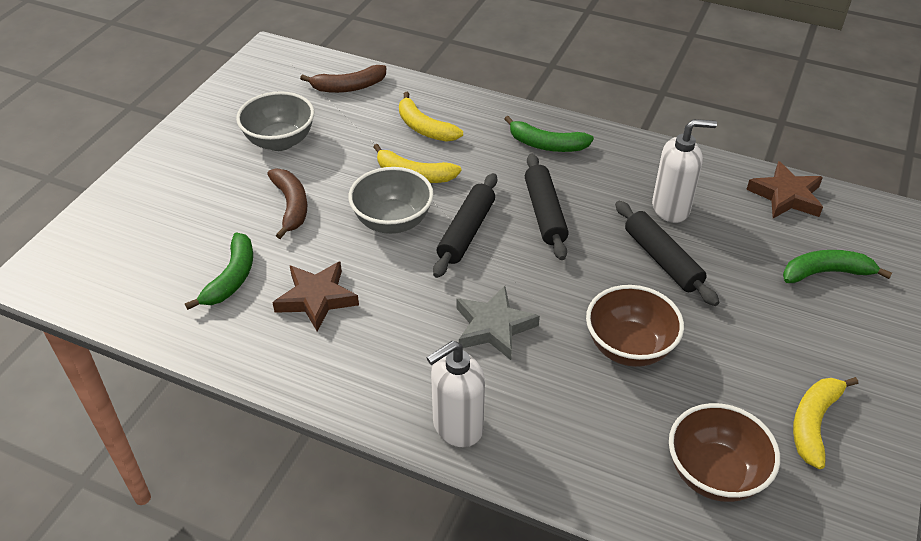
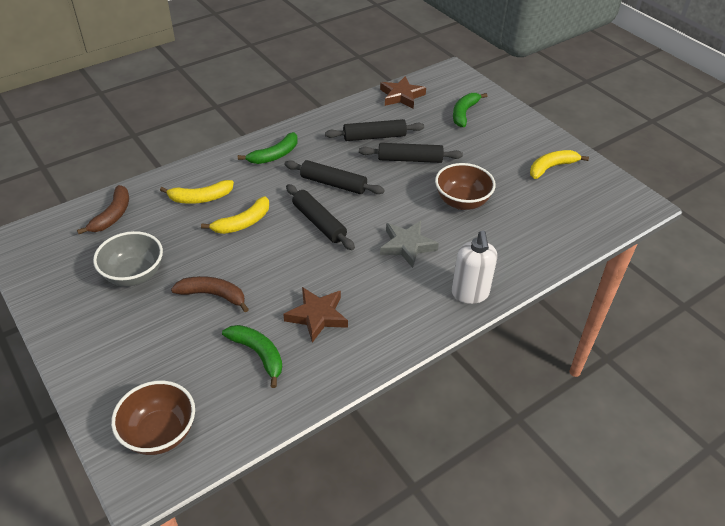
camera: 60 degrees left, 0 degrees up
grey bowl [348,167,434,234] -> none
white soap dispenser [652,119,717,223] -> black rolling pin [325,119,424,141]
brown bowl [669,403,780,502] -> brown bowl moved to [111,381,195,455]
yellow banana [793,377,858,469] -> yellow banana turned 90 degrees clockwise [530,150,589,179]

